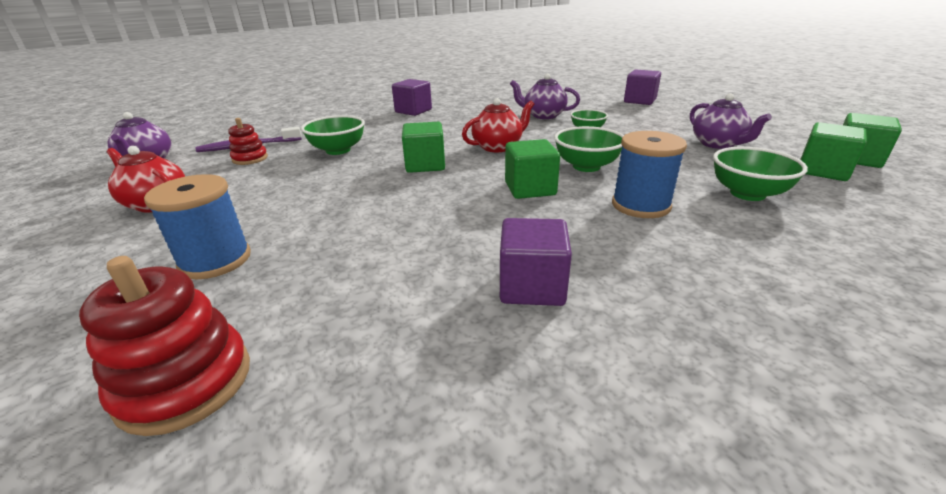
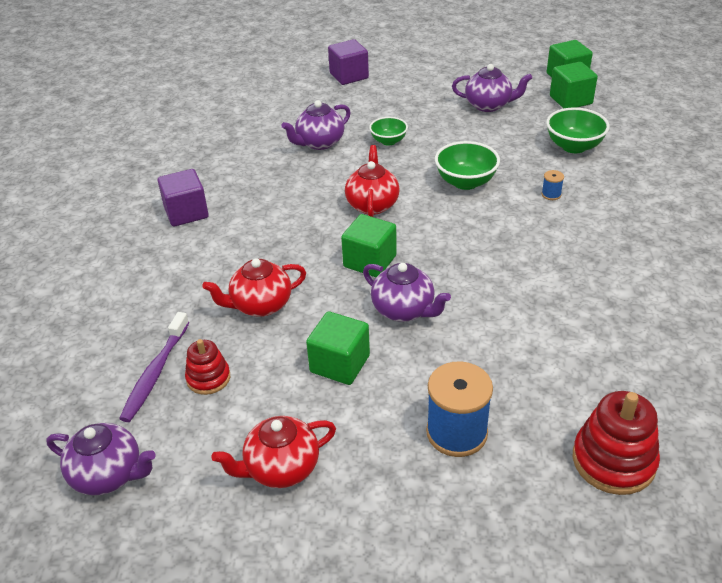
camera: 55 degrees left, 10 degrees up
green bowl [301,115,365,155] -> red teapot [202,258,306,317]
purple cube [500,218,572,306] -> none
green cube [505,139,560,199] -> green cube moved to [306,311,370,385]
blue spool [612,131,687,218] -> blue spool [542,170,564,200], size x0.43
none -> purple teapot [363,263,451,322]

